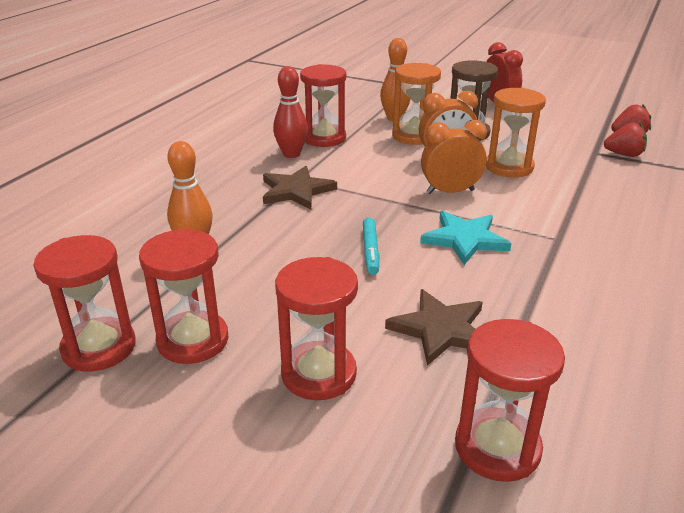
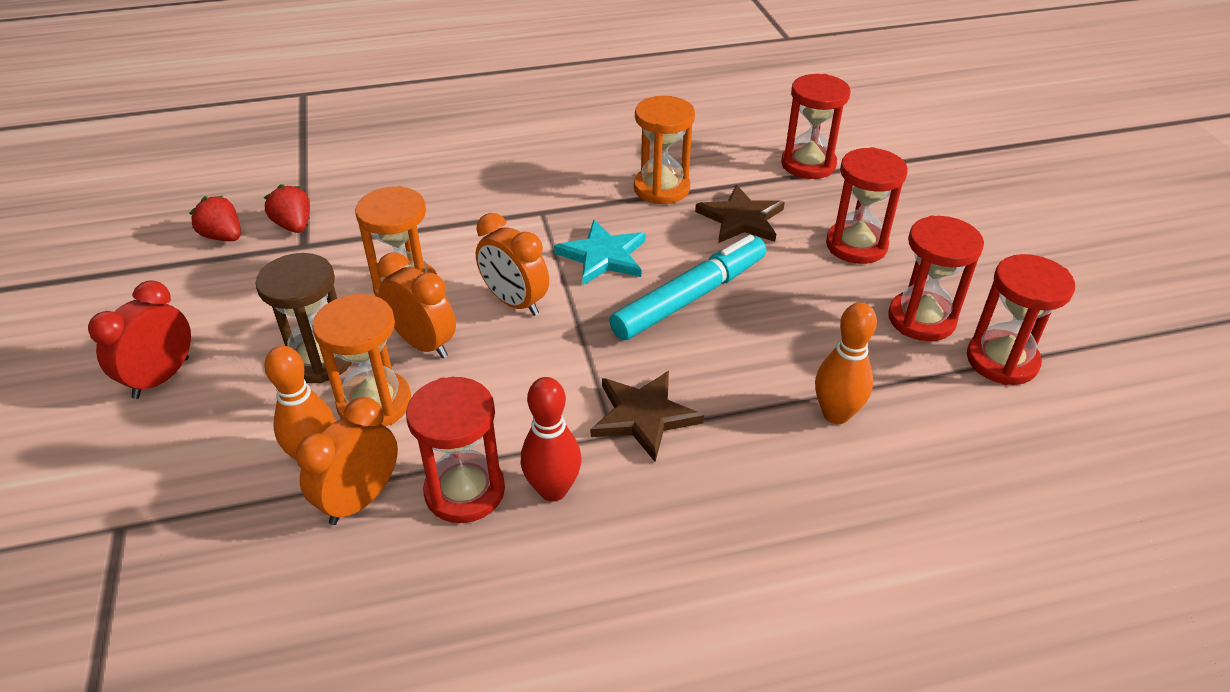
camera: 130 degrees left, 10 degrees up
turquoise marker [363,218,380,275] -> turquoise marker [609,235,766,340], size x1.98
none -> orange clock [296,397,398,525]
none -> orange hourglass [634,96,695,204]

